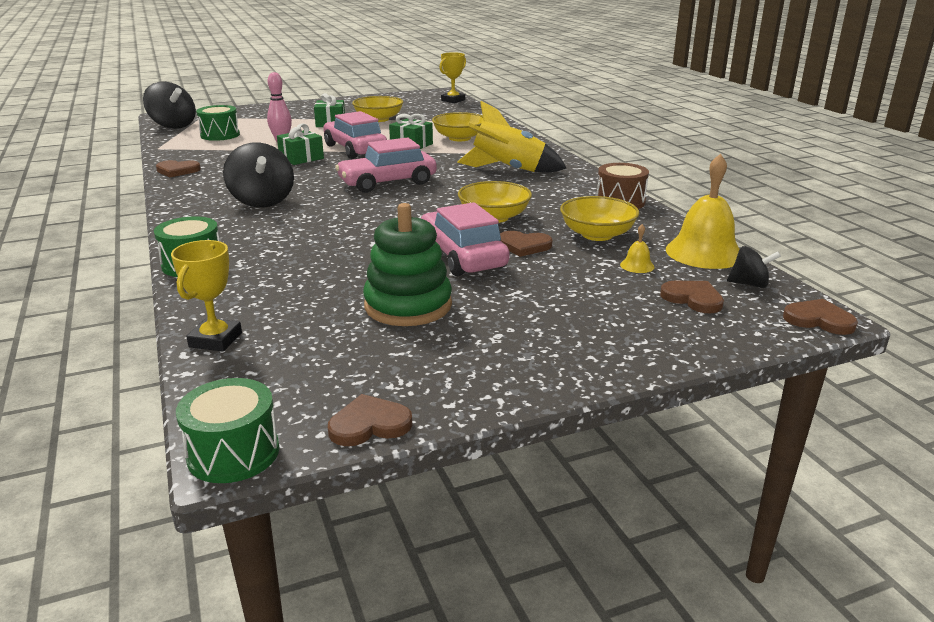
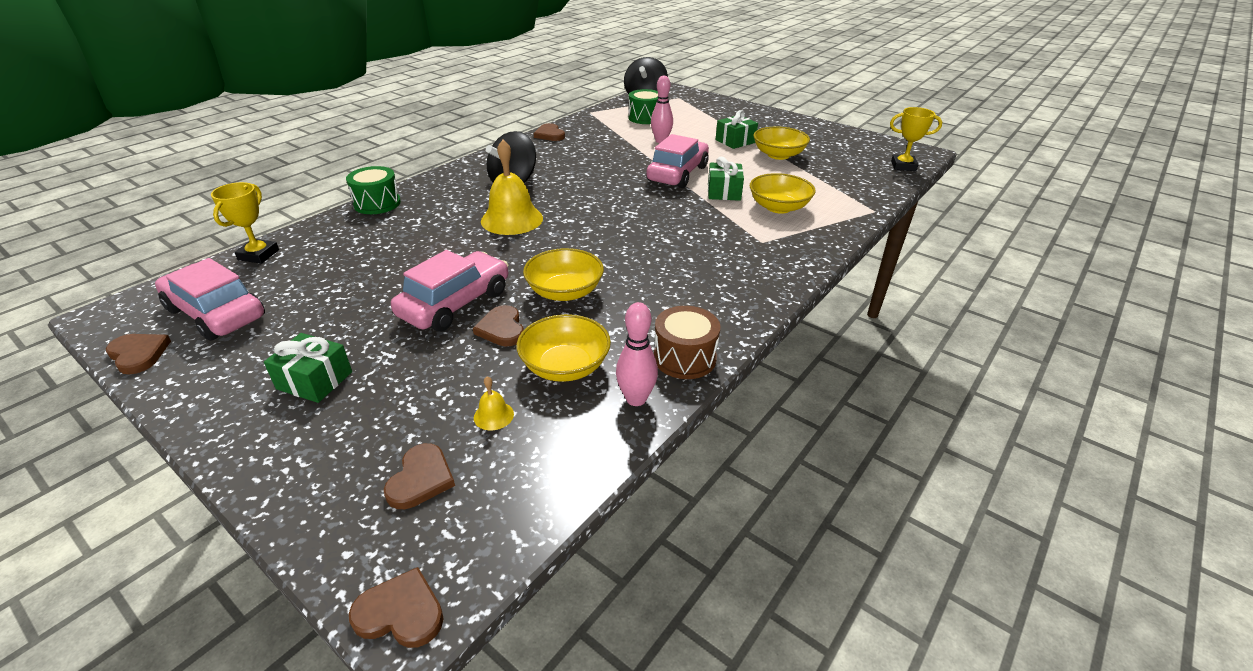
camera: 60 degrees right, 10 degrees up
yellow trophy [171,240,242,351] -> yellow trophy turned 60 degrees counterclockwise [211,182,279,264]
green drum [176,378,280,483] -> none
green gift [277,124,324,165] -> green gift moved to [264,333,352,403]
pink car [335,137,437,193] -> pink car moved to [155,258,265,341]
green stacking toy [363,203,452,326] -> none
yellow rocket [457,101,566,173] -> none
yellow bell [666,154,740,269] -> yellow bell moved to [481,140,543,235]
black spinning top [727,246,781,288] -> none
brown heart [783,299,858,335] -> brown heart turned 75 degrees counterclockwise [349,567,444,648]
none -> pink bowling pin [616,302,658,406]

